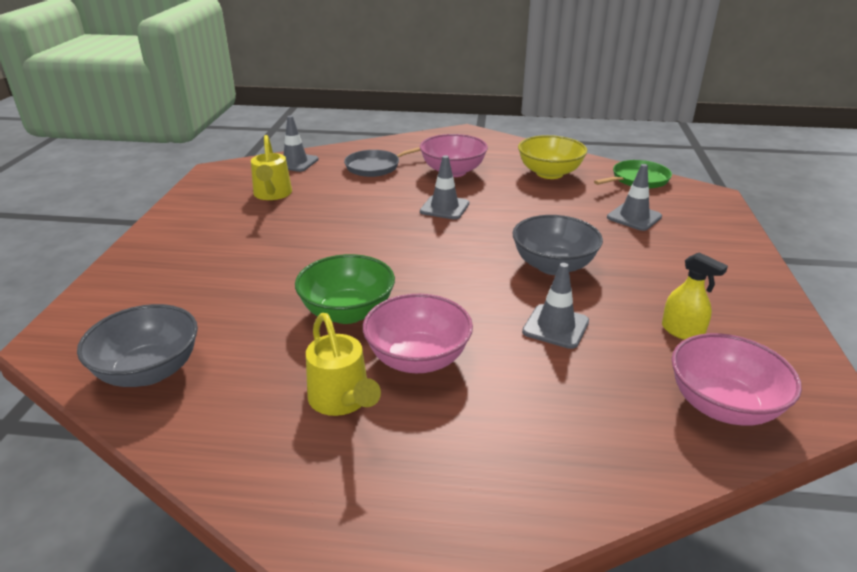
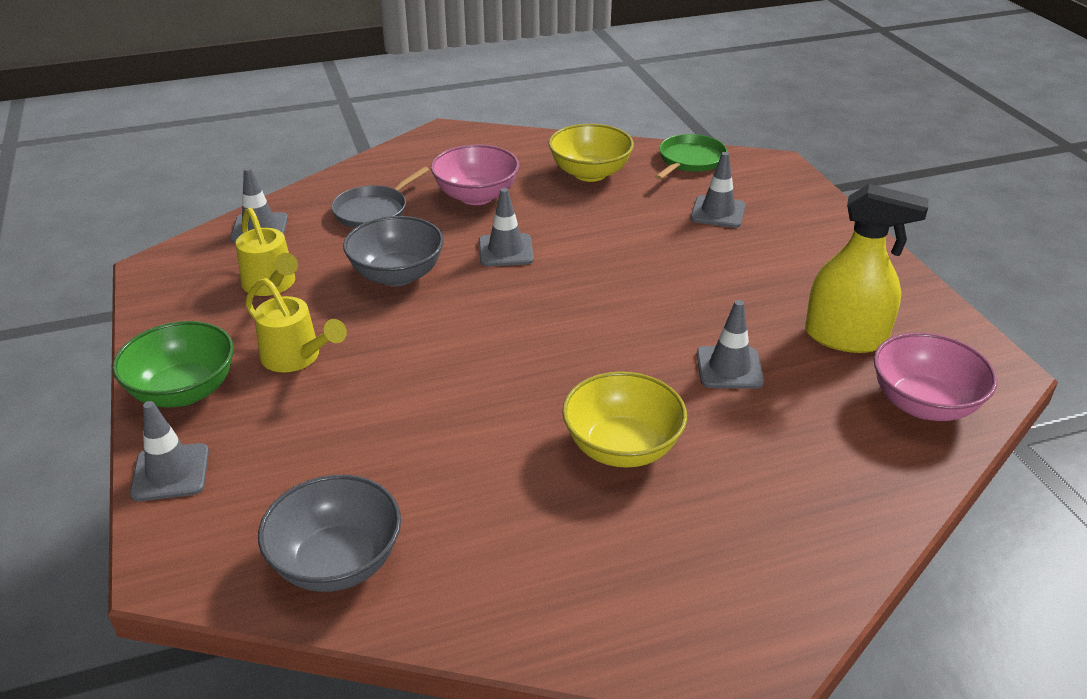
camera: 25 degrees left, 5 degrees up
green bowl [295,254,395,324] -> green bowl moved to [112,321,234,407]
yellow watering can [306,313,381,416] -> yellow watering can moved to [245,278,347,373]
pink bowl [363,294,473,373] -> yellow bowl [562,371,687,468]
grey bowl [512,215,603,275] -> grey bowl moved to [343,216,444,286]
yellow spray bottle [662,252,728,340] -> yellow spray bottle [805,184,928,353], size x1.80
none -> grey traffic cone [130,401,209,501]

